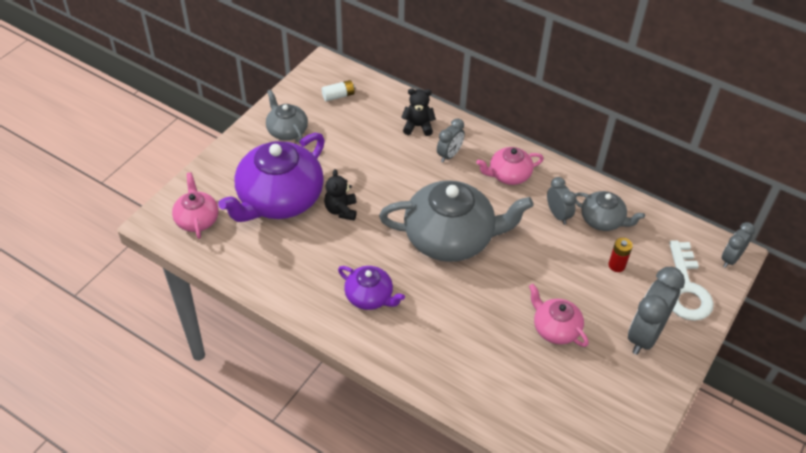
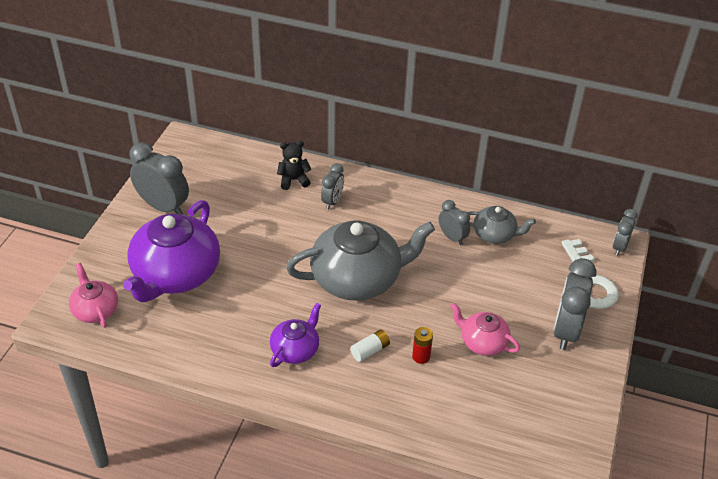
camera: 15 degrees left, 5 degrees down
grey teapot [266,90,308,143] -> grey clock [129,142,189,215]
white battery [322,80,355,101] -> white battery moved to [350,329,390,362]
black teddy bear [324,169,357,220] -> none
purple teapot [338,266,405,310] -> purple teapot turned 75 degrees counterclockwise [270,303,321,367]
pink teapot [476,147,544,185] -> none
red battery [608,238,633,272] -> red battery moved to [412,327,433,364]

